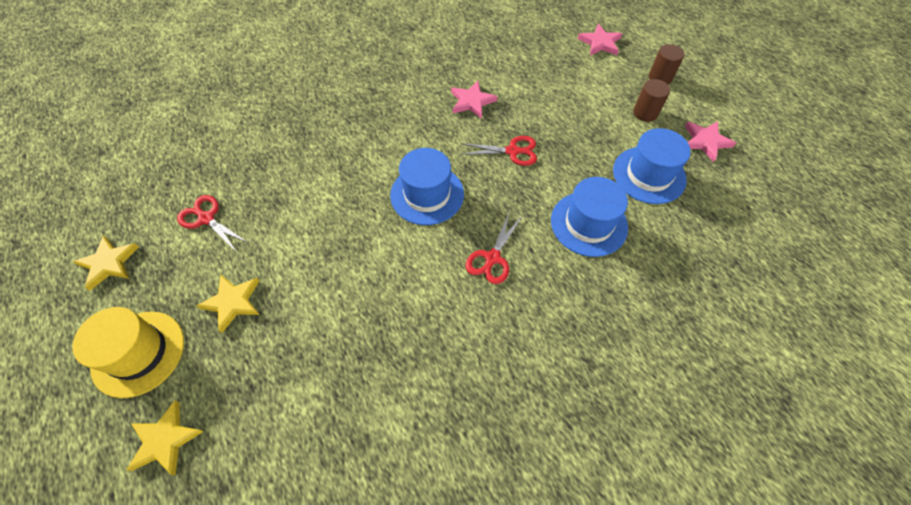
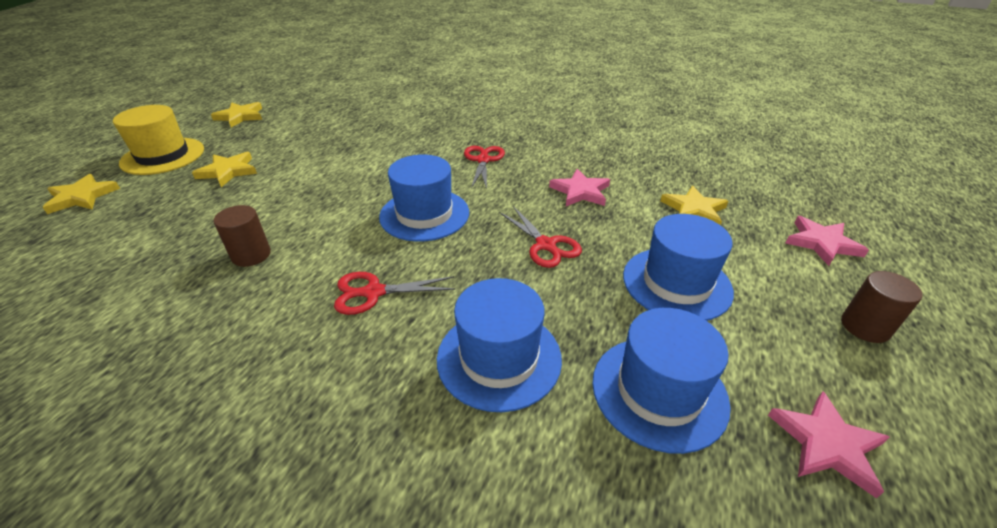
camera: 55 degrees right, 20 degrees down
red scissors [177,195,248,252] -> red scissors moved to [464,146,505,189]
brown cylinder [633,79,670,122] -> brown cylinder moved to [214,205,271,267]
none -> blue hat [623,214,734,321]
none -> yellow star [660,186,728,225]

